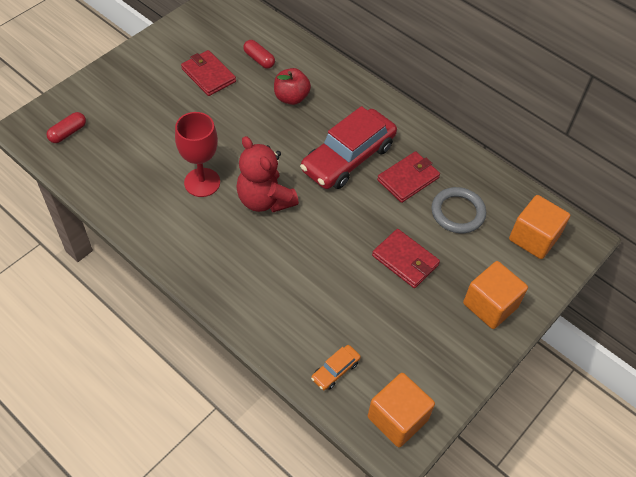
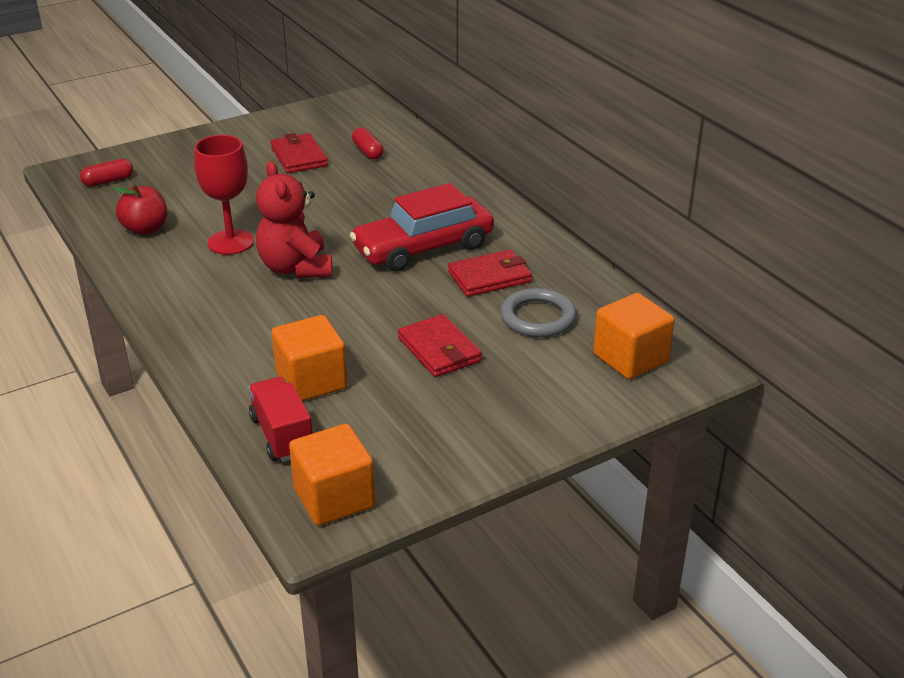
camera: 20 degrees right, 20 degrees down
red apple [274,68,311,105] -> red apple moved to [113,184,167,235]
orange car [311,345,361,390] -> red truck [248,377,312,462]
orange cube [463,261,528,329] -> orange cube moved to [272,315,347,401]

